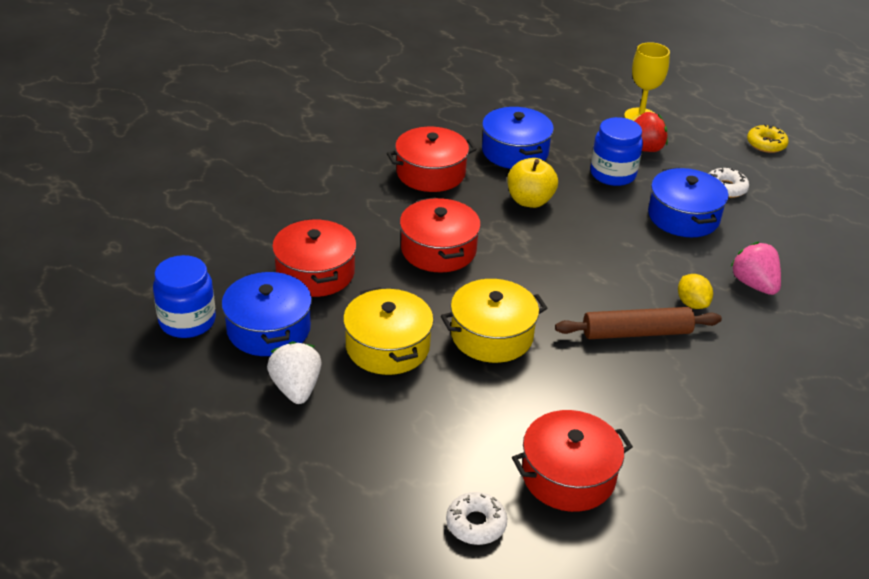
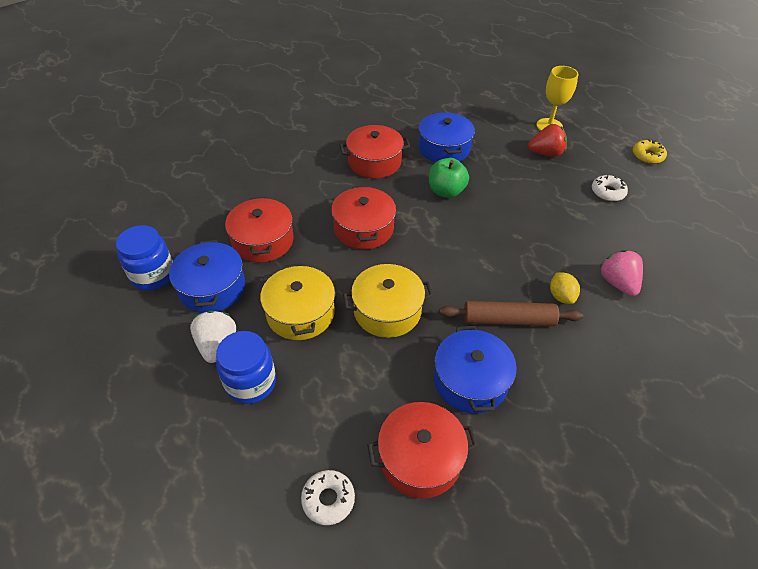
camera: 10 degrees right, 10 degrees up
yellow apple [507,158,558,208] -> green apple [429,158,469,198]
blue jar [590,117,643,186] -> blue jar moved to [216,331,276,404]
blue pot [648,167,729,237] -> blue pot moved to [434,326,517,414]

